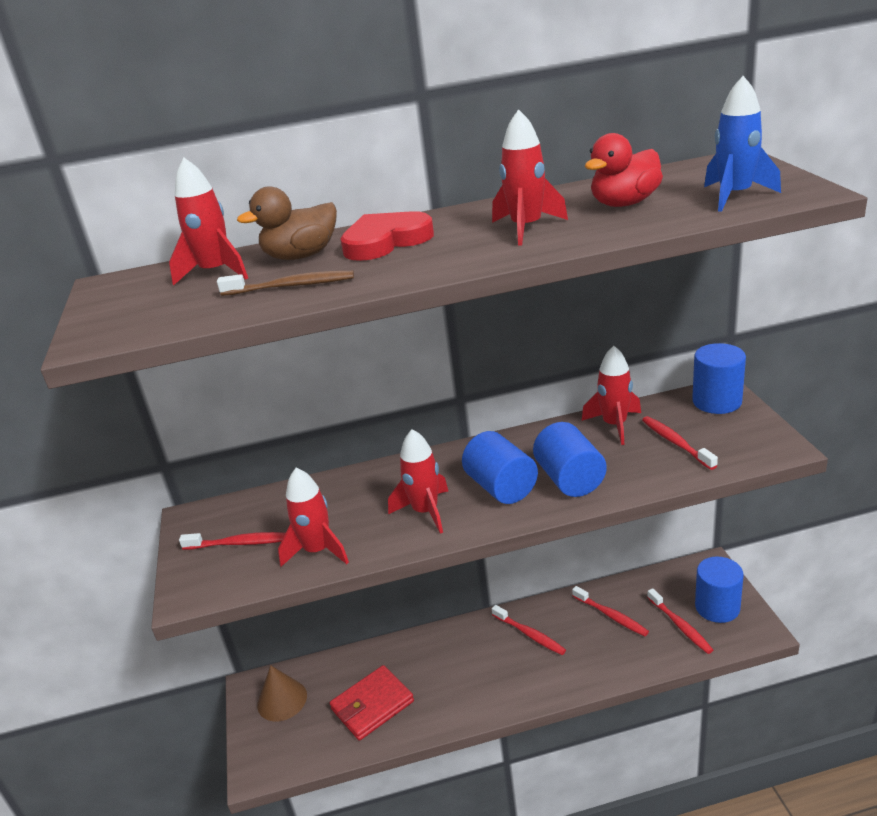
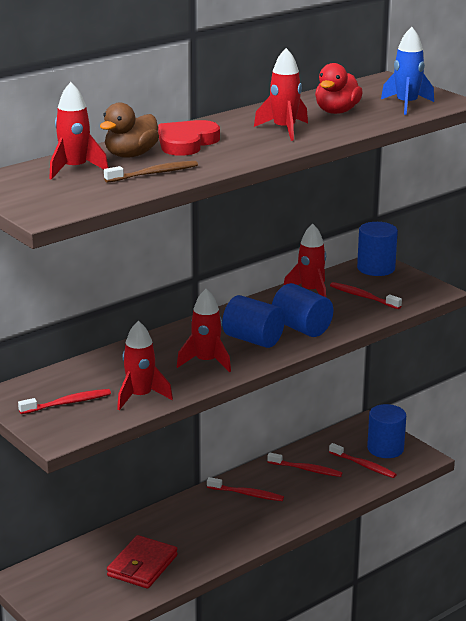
camera: 30 degrees left, 5 degrees down
brown cone [257,665,307,721] -> none

